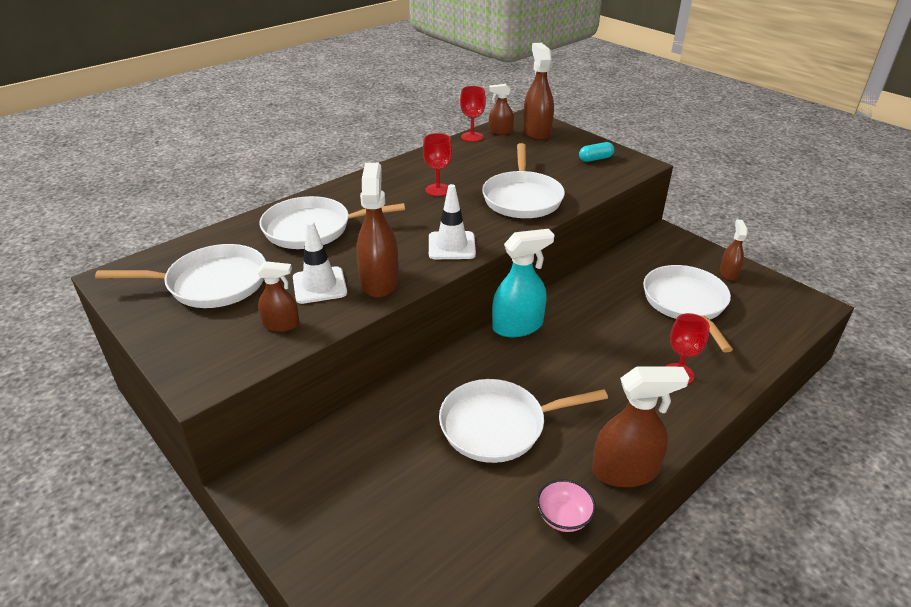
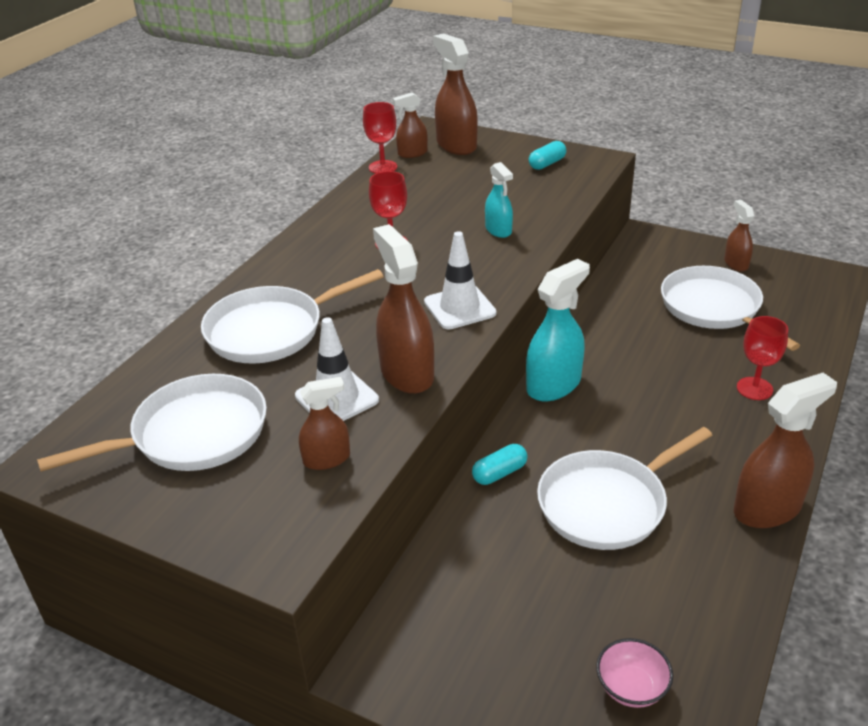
camera: 20 degrees left, 0 degrees up
white pan [482,143,565,218] -> turquoise spray bottle [485,162,513,238]
pink bowl [537,479,596,532] -> pink bowl moved to [596,638,673,708]
none -> turquoise capsule [472,444,528,485]

